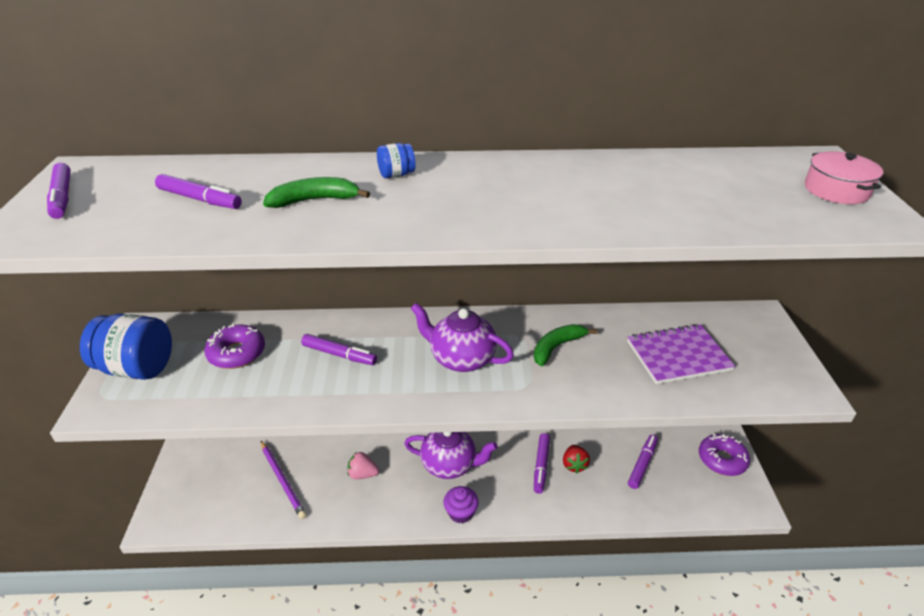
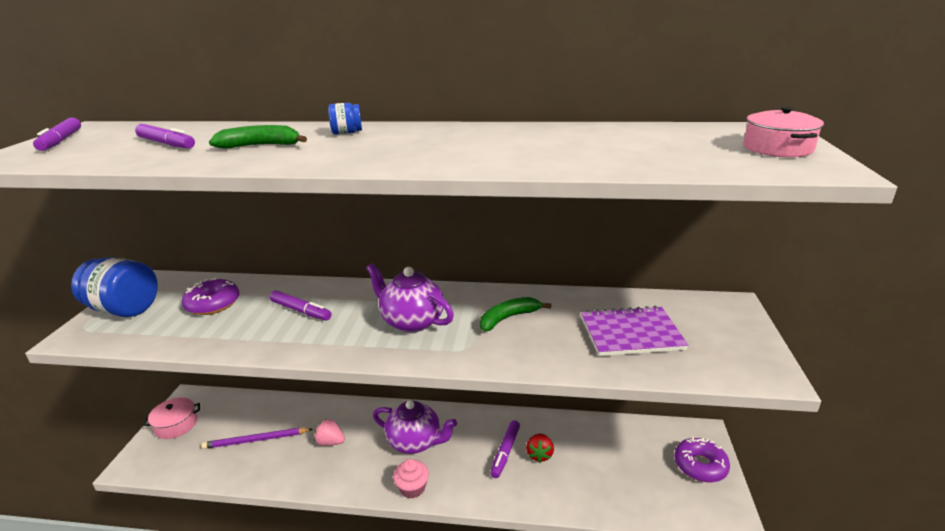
camera: 10 degrees right, 10 degrees down
purple pencil [261,441,306,519] -> purple pencil turned 105 degrees clockwise [201,428,312,449]
purple cupcake [444,486,479,523] -> pink cupcake [393,459,429,499]
purple marker [628,434,658,489] -> none
none -> pink pot [143,397,200,439]

